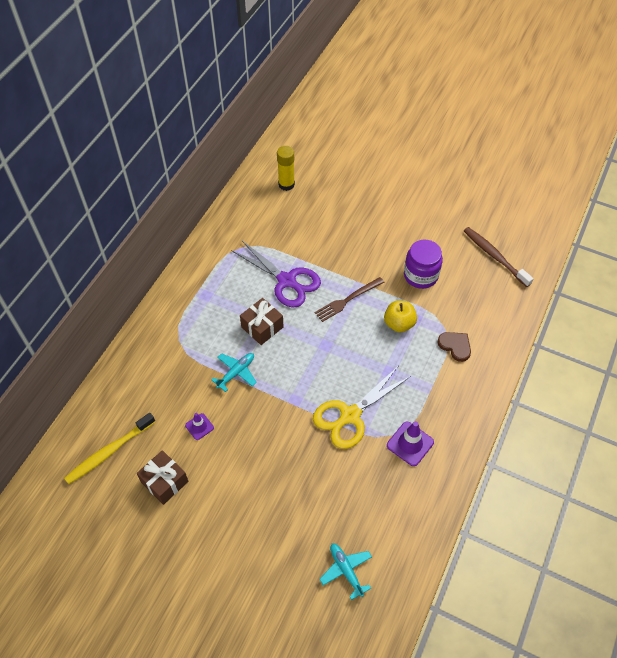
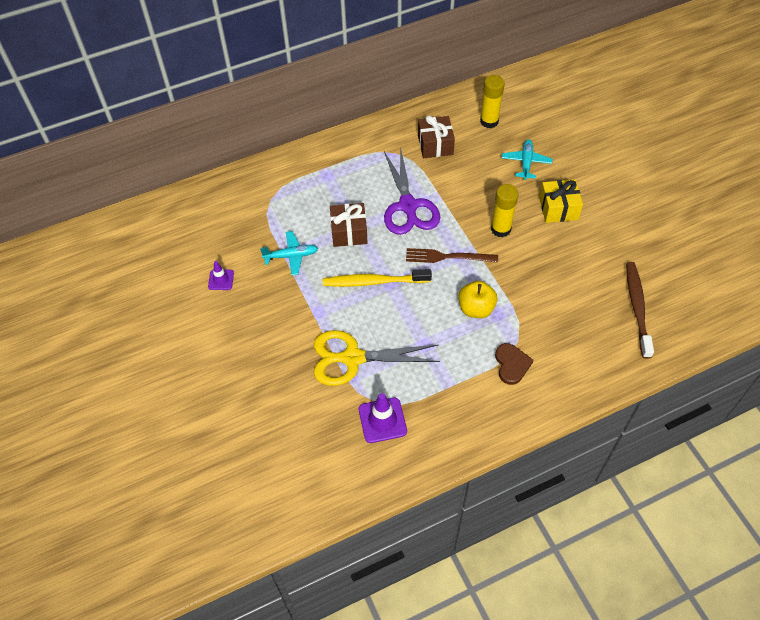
camera: 40 degrees right, 0 degrees up
yellow toothbrush [64,413,155,484] -> yellow toothbrush moved to [323,269,432,287]
brown gift [137,450,188,505] -> brown gift moved to [418,116,455,158]
turquoise plane [320,543,372,600] -> turquoise plane moved to [502,139,553,180]
purple jar [404,240,443,289] -> none
none -> yellow glue stick [491,184,519,237]
none -> yellow gift [539,179,583,223]

